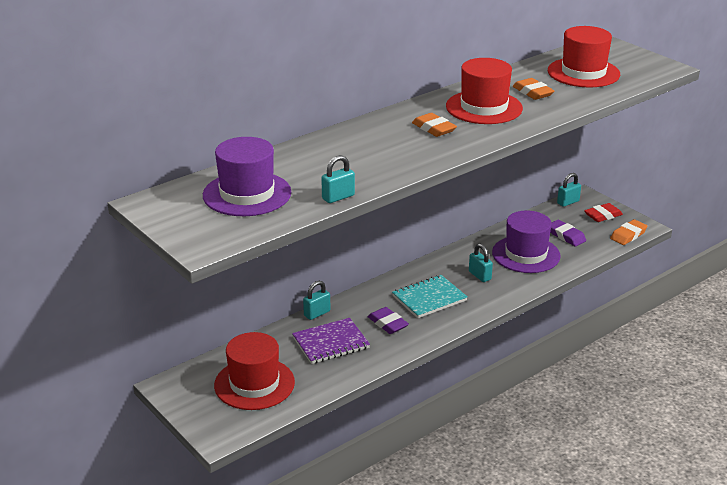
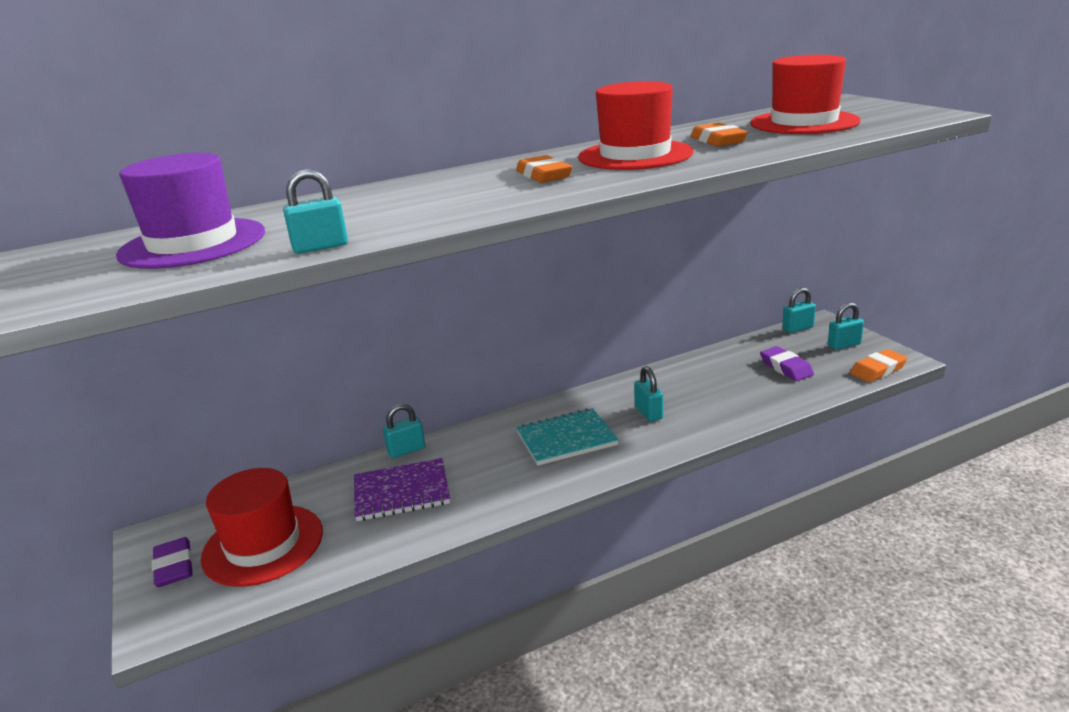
camera: 15 degrees right, 5 degrees down
purple eraser [368,307,409,334] -> purple eraser moved to [152,537,193,587]
purple hat [492,210,561,273] -> none
red eraser [584,203,623,222] -> turquoise padlock [828,303,864,350]

